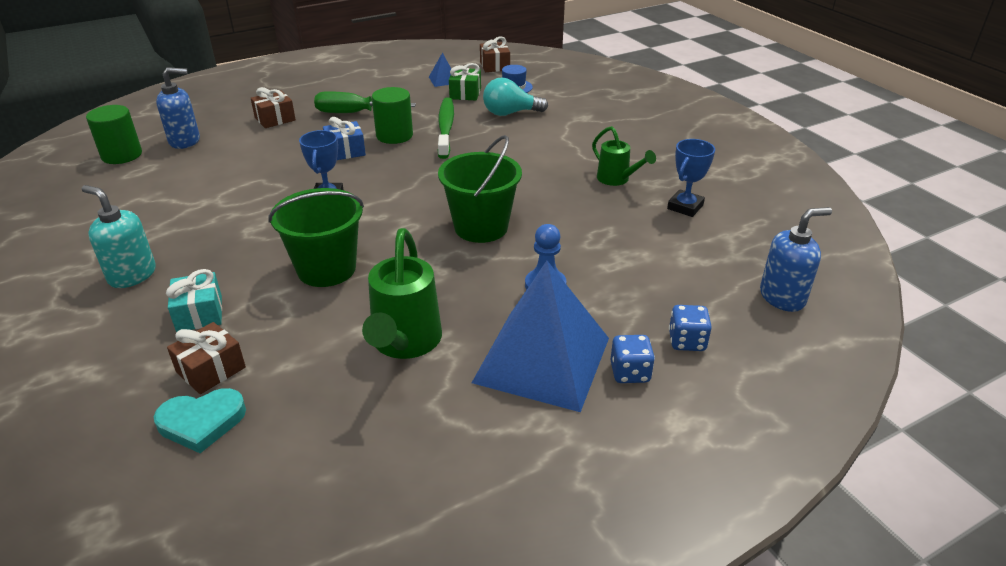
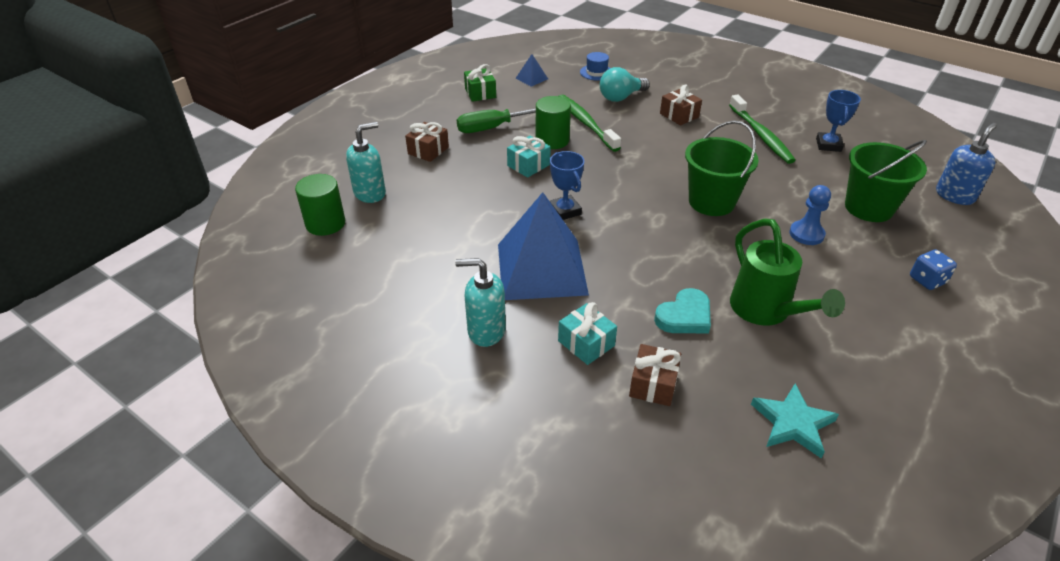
camera: 25 degrees left, 5 degrees up
turquoise heart [154,388,246,453] -> turquoise heart moved to [654,288,711,333]
blue soap dispenser [156,67,200,149] -> turquoise soap dispenser [346,122,386,203]
green bucket [268,188,364,287] -> green bucket moved to [845,140,927,222]
blue gift [323,117,366,160] -> turquoise gift [507,136,551,178]
green gift [449,63,481,101] -> green gift moved to [464,64,496,102]
blue pyramid [472,261,609,412] -> blue pyramid moved to [498,192,589,300]
brown gift [480,36,510,72] -> brown gift moved to [660,85,702,125]
green watering can [592,126,656,186] -> green toothbrush [729,95,796,164]
blue dice [669,305,712,351] -> none
none -> turquoise star [751,384,839,458]

